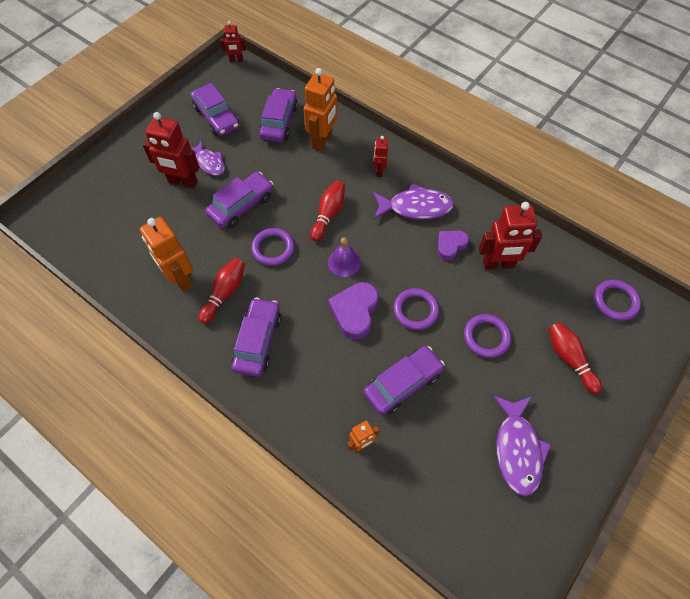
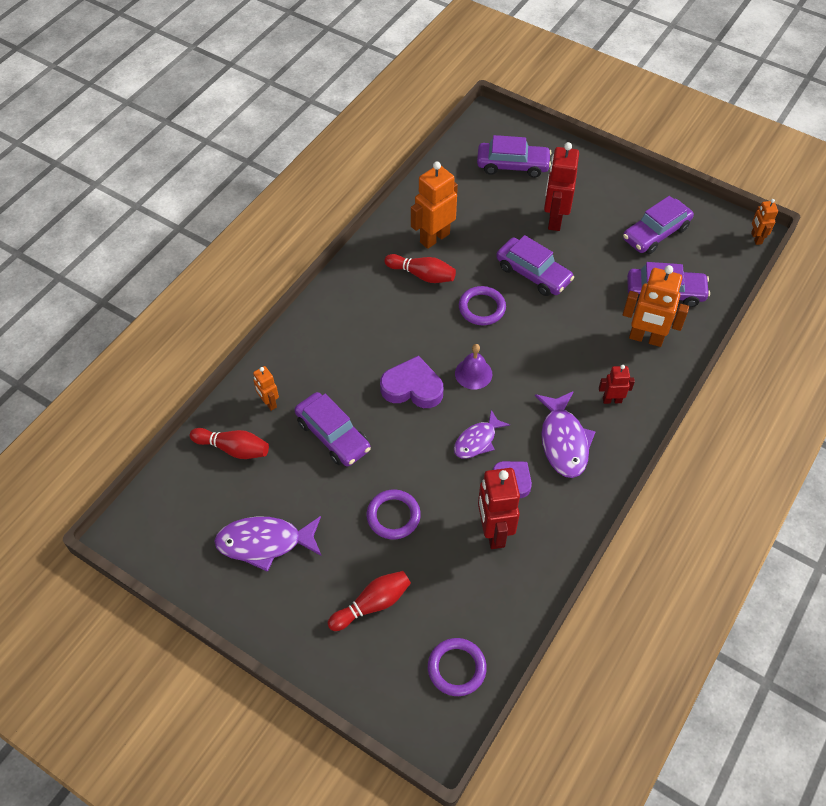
camera: 85 degrees right, 5 degrees down
purple fish [191,141,225,176] -> purple fish moved to [454,410,510,459]
red robot [220,21,246,62] -> orange robot [751,199,778,245]
purple car [232,298,281,377] -> purple car moved to [477,135,552,178]
red bowling pin [310,181,345,241] -> red bowling pin moved to [190,428,269,459]
purple ring [393,288,439,330] -> none

